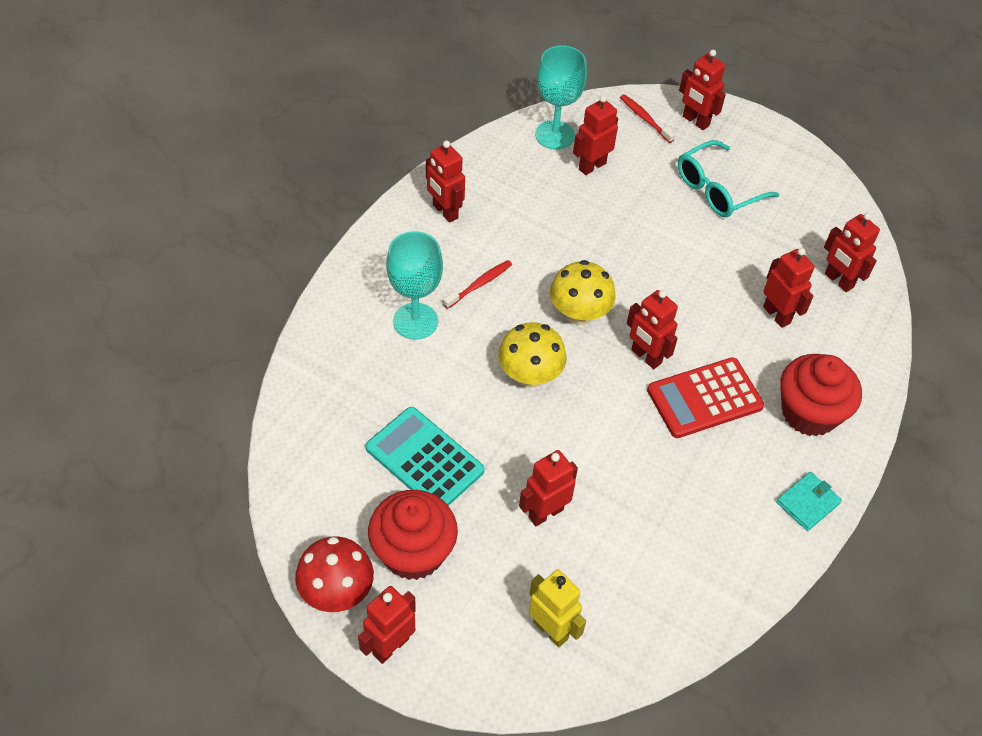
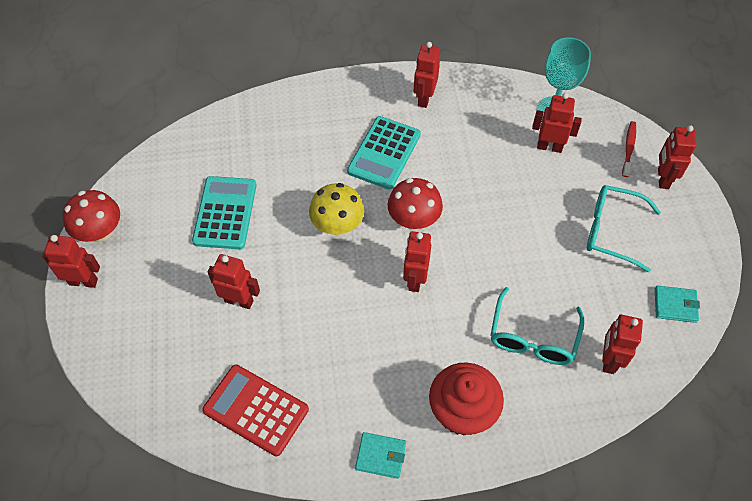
camera: 55 degrees right, 5 degrees up
red cupcake [368,490,458,580] -> none
turquoise goblet [386,231,443,340] -> none
red toothbrush [443,260,512,309] -> turquoise calculator [347,116,421,190]
yellow robot [529,569,586,648] -> none
yellow mushroom [550,260,616,325] -> red mushroom [388,178,443,230]
red calculator [647,357,764,438] -> red calculator moved to [202,364,309,456]
red robot [763,248,815,328] -> turquoise glasses [490,287,584,365]
none -> turquoise wallet [655,285,700,323]

